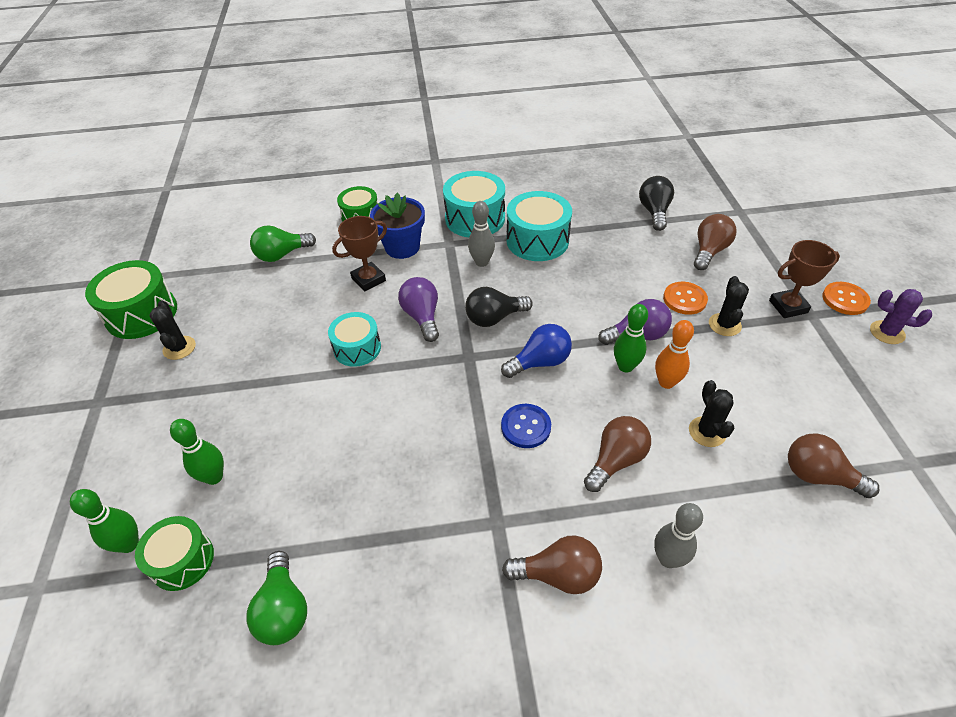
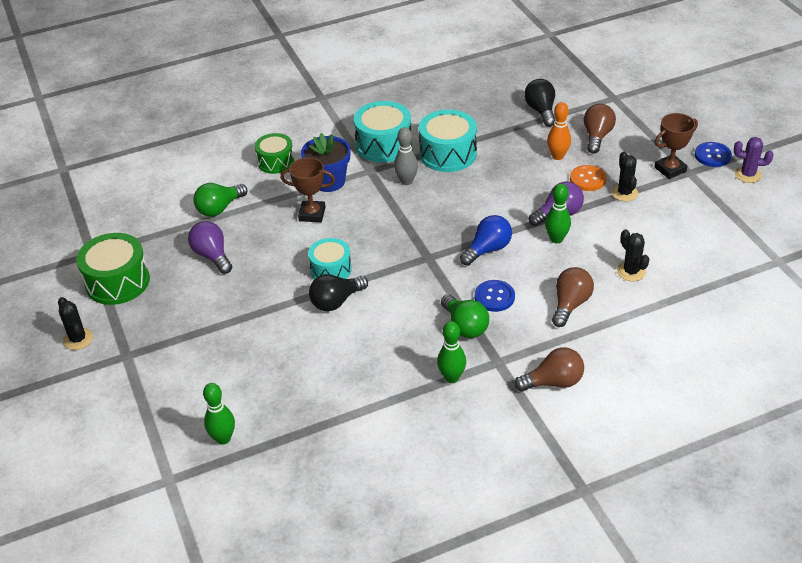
camera: 15 degrees left, 5 degrees down
green drum [135,516,214,591] -> none
black cactus [149,300,196,360] -> black cactus moved to [58,297,93,350]
green bowling pin [170,419,224,485] -> green bowling pin moved to [437,321,466,383]
green light bulb [246,551,307,645] -> green light bulb moved to [441,294,489,338]
brown trophy [332,216,387,292] -> brown trophy turned 60 degrees clockwise [281,157,335,222]
purple light bulb [398,277,439,342] -> purple light bulb moved to [188,221,232,274]
black light bulb [465,287,533,327] -> black light bulb moved to [309,274,368,311]
grey bowling pin [654,503,703,568] -> none
orange bowling pin [655,320,694,389] -> orange bowling pin moved to [547,102,571,160]
brown light bulb [788,434,879,498] -> none
orange button [822,282,871,315] -> blue button [695,142,732,167]

